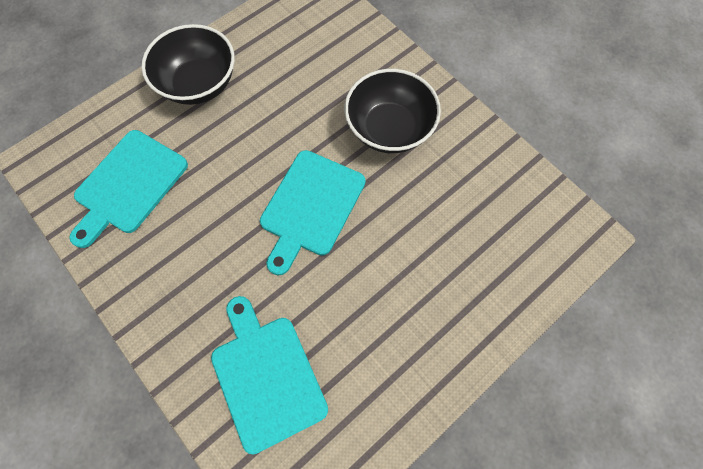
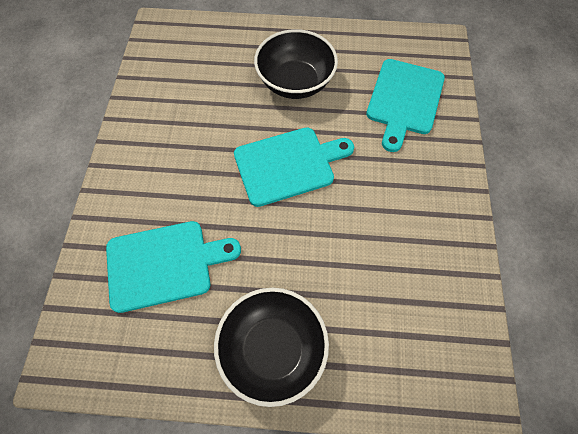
camera: 135 degrees left, 5 degrees down
turquoise cutting board [69,130,188,248] -> turquoise cutting board moved to [106,221,241,313]
black bowl [345,69,441,153] -> black bowl moved to [254,29,338,99]

